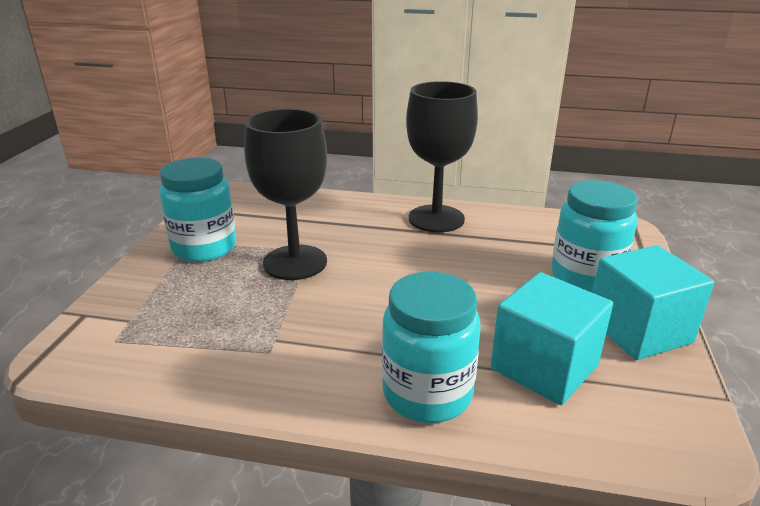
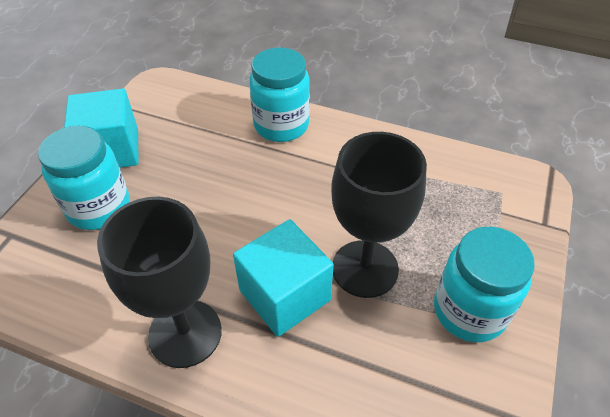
camera: 170 degrees left, 20 degrees up
turquoise cube [491,272,613,405] -> turquoise cube moved to [233,219,334,337]

